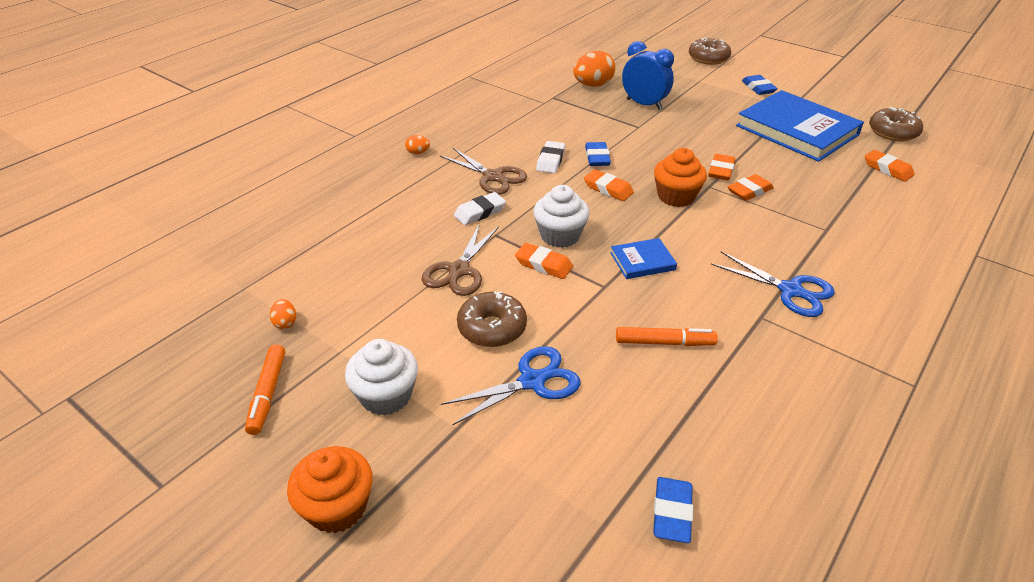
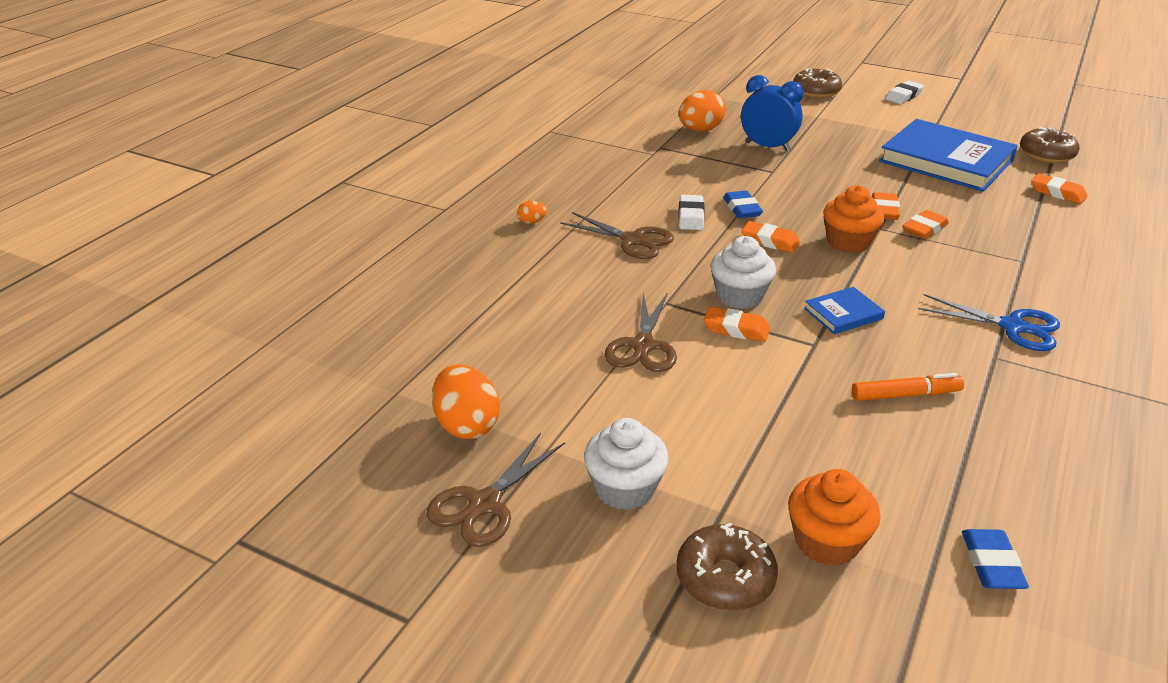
camera: 10 degrees left, 5 degrees down
orange marker [245,344,285,435] -> brown scissors [427,433,565,547]
orange egg [270,299,296,329] -> orange egg [432,364,500,439], size x2.10
orange cupcake [287,446,373,533] -> orange cupcake moved to [788,469,880,566]
blue scissors [441,346,581,426] -> none
white eraser [454,192,506,225] -> white eraser moved to [885,81,924,104]
brown donut [457,291,527,347] -> brown donut moved to [676,523,778,611]
blue eraser [742,75,778,95] -> none

